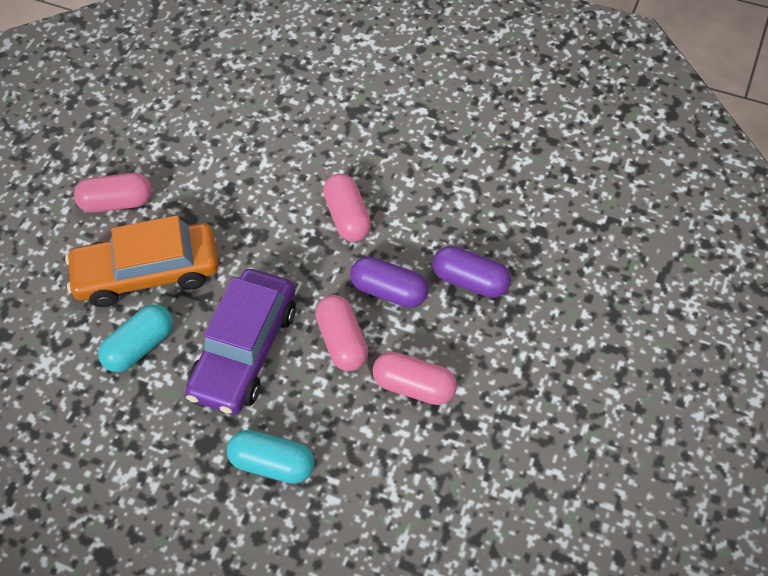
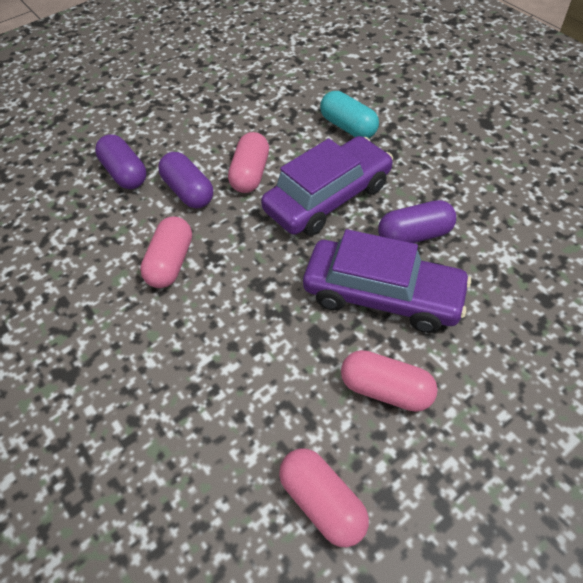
camera: 150 degrees left, 5 degrees down
orange car [65,215,219,307] -> purple car [303,229,471,333]
turquoise capsule [98,304,173,372] -> purple capsule [378,200,456,243]
pink capsule [373,352,457,405] -> pink capsule moved to [279,449,369,547]

